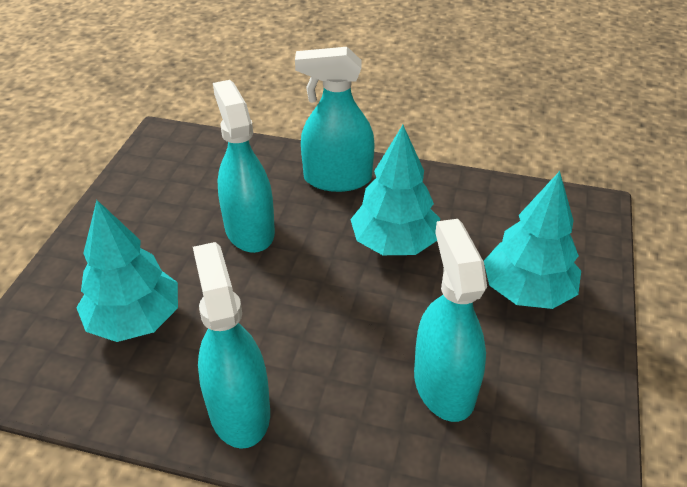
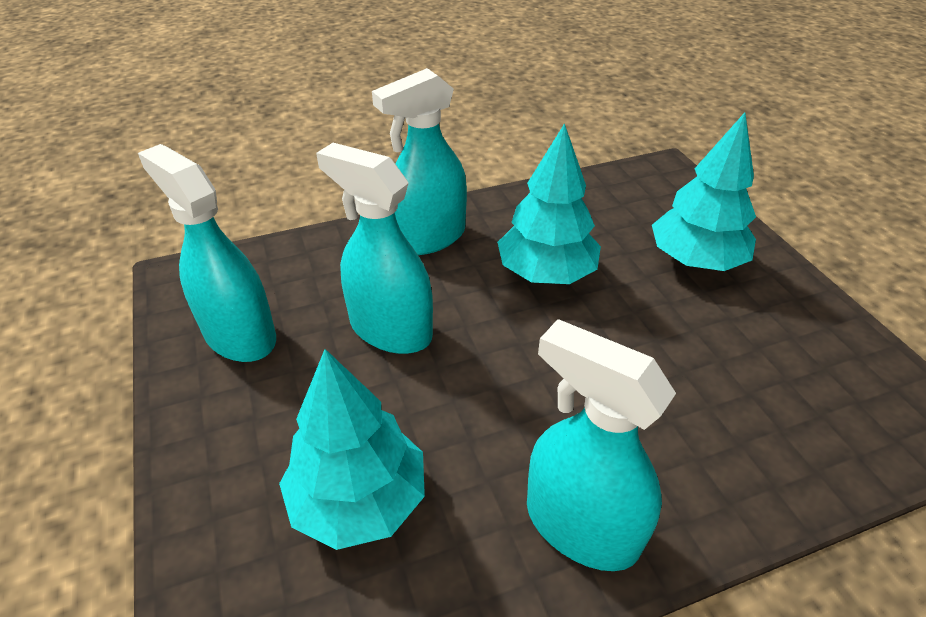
camera: 35 degrees left, 0 degrees up
turquoise spray bottle [414,219,487,422] -> turquoise spray bottle moved to [138,144,276,362]

